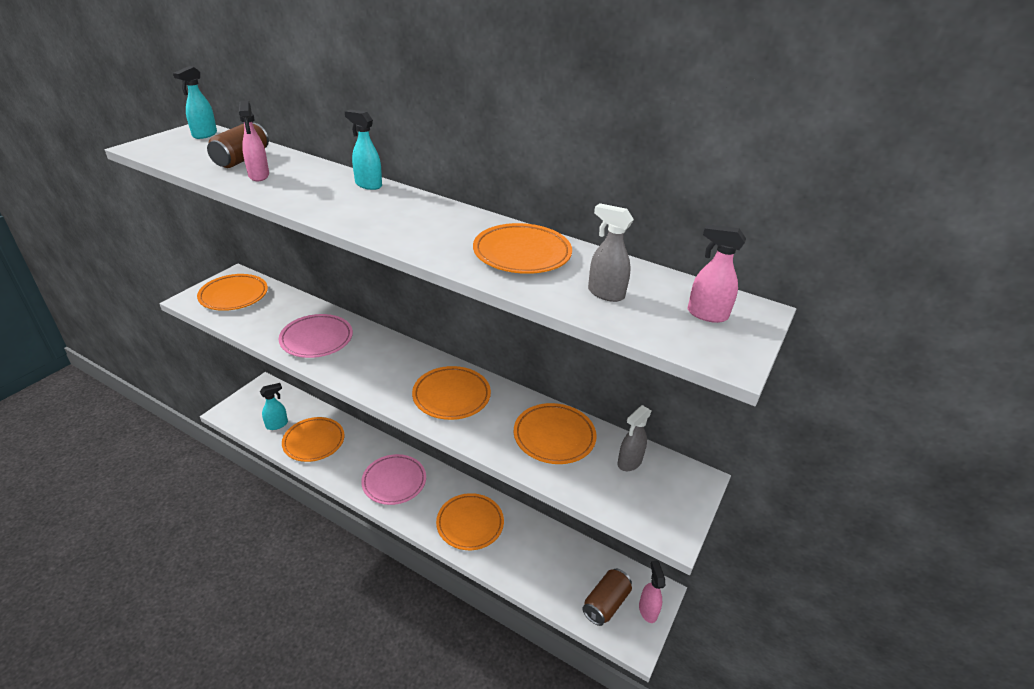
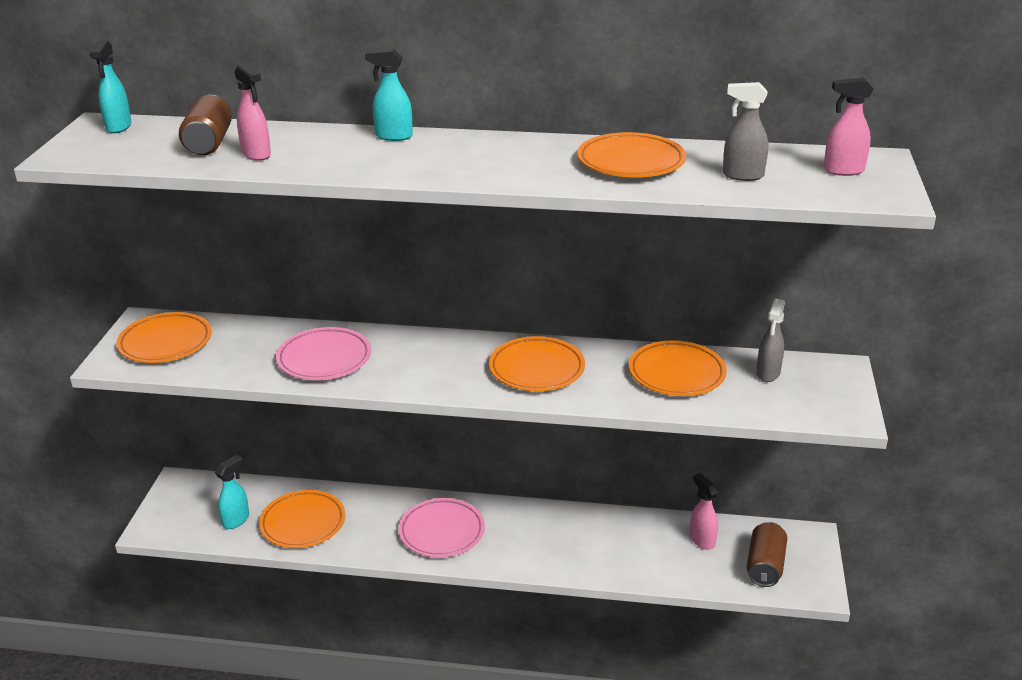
camera: 20 degrees left, 5 degrees down
orange plate [436,493,504,550] -> none
pink spray bottle [639,561,665,623] -> pink spray bottle moved to [690,473,718,550]

